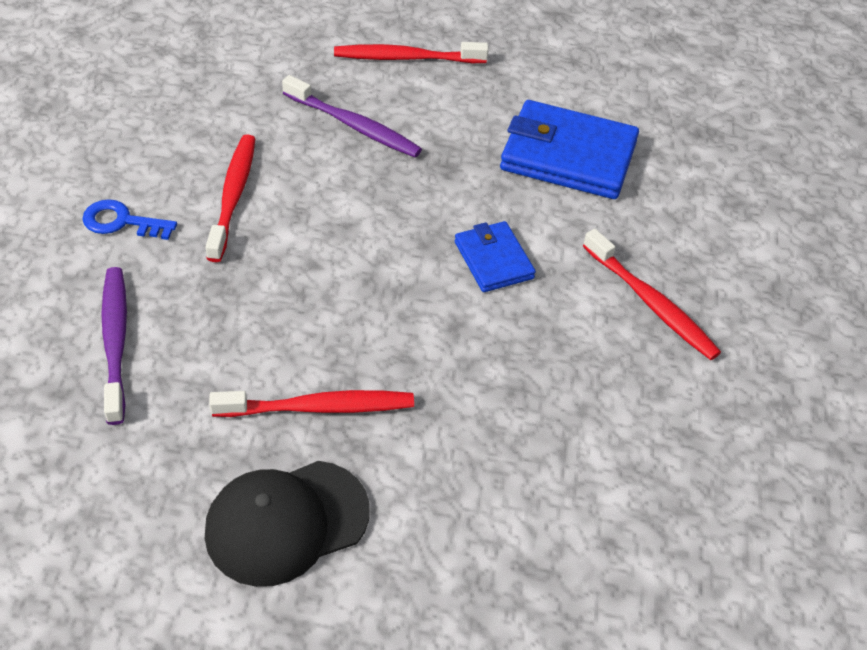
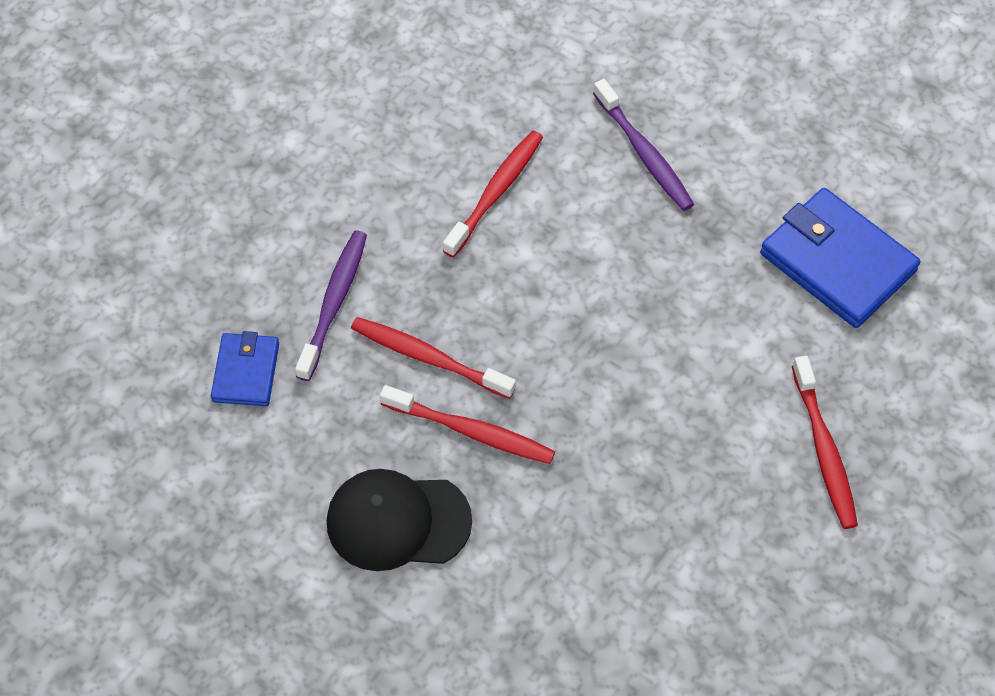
camera: 30 degrees right, 10 degrees up
blue key [82,199,177,240] -> none
red toothbrush [334,42,489,63] -> red toothbrush moved to [351,317,516,399]
blue wallet [455,221,536,292] -> blue wallet moved to [211,331,279,406]

